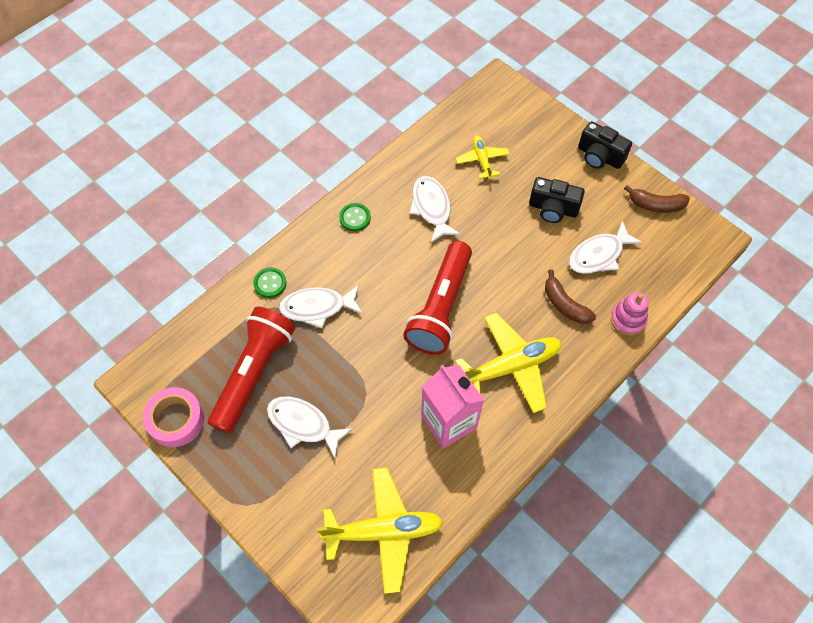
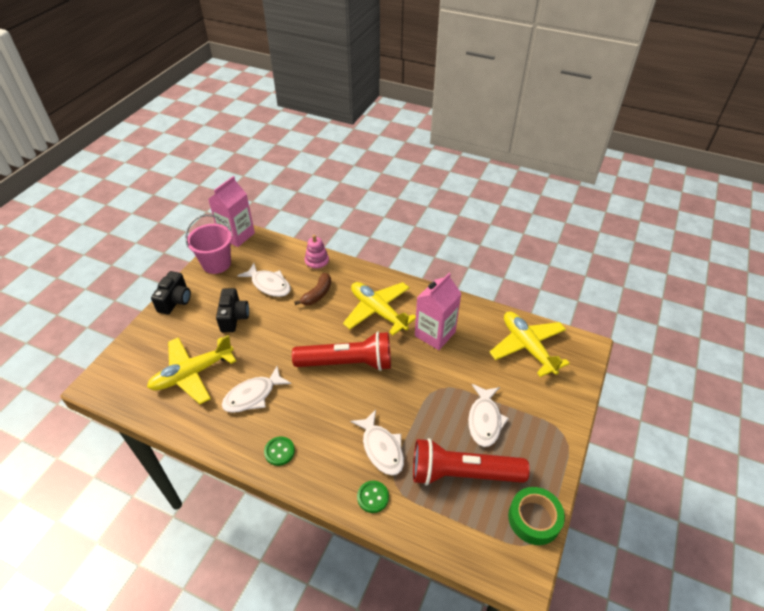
camera: 110 degrees left, 15 degrees down
pink tape [143,387,204,447] -> green tape [508,487,565,545]
yellow plane [455,136,510,179] -> yellow plane [147,335,236,404], size x1.81
brown banana [624,185,690,213] -> pink bucket [185,214,232,274]
none -> pink carton [208,176,255,247]

